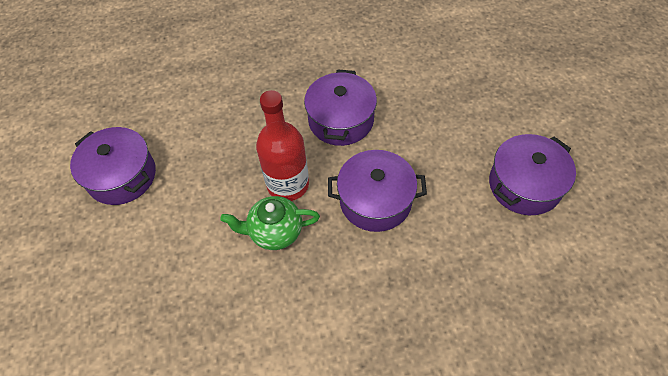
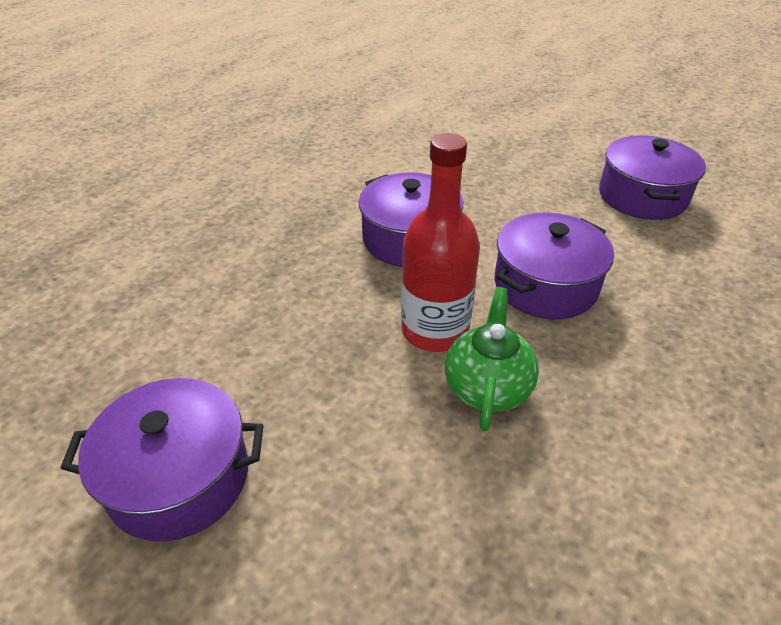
camera: 45 degrees left, 15 degrees down
green teapot [220,196,320,250] -> green teapot turned 150 degrees clockwise [445,287,539,431]

